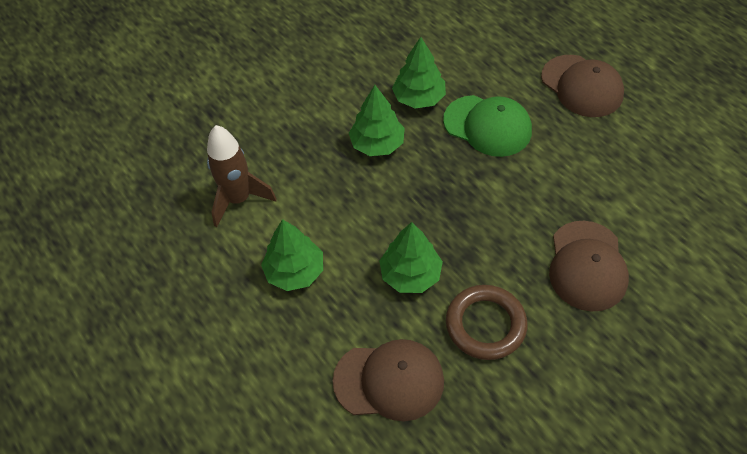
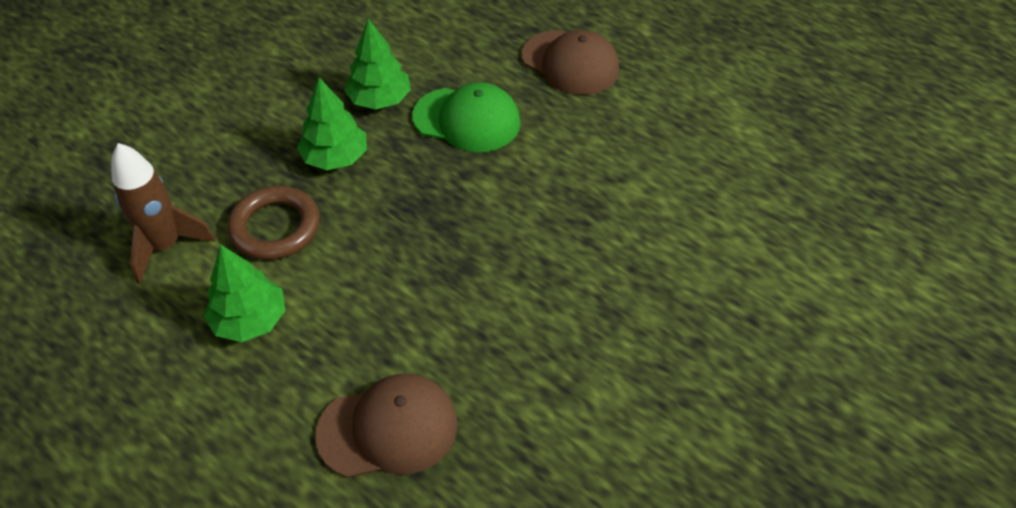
camera: 15 degrees left, 5 degrees down
green tree [379,222,443,293] -> none
brown ring [446,285,528,360] -> brown ring moved to [227,186,320,260]
brown cap [549,221,629,312] -> none

